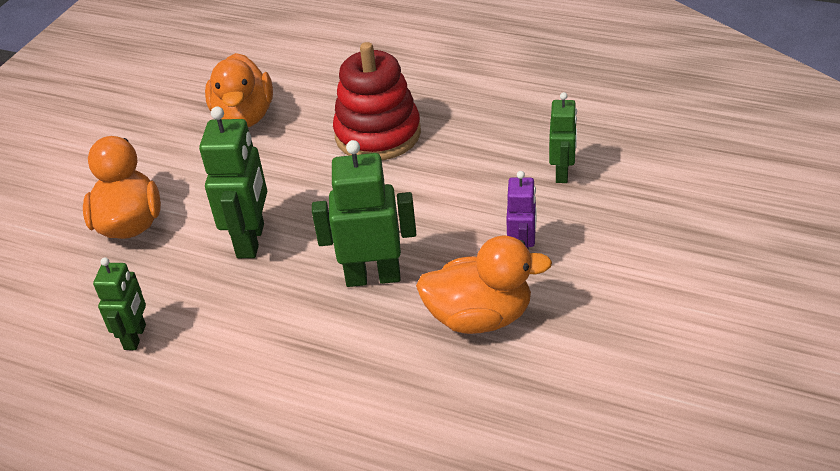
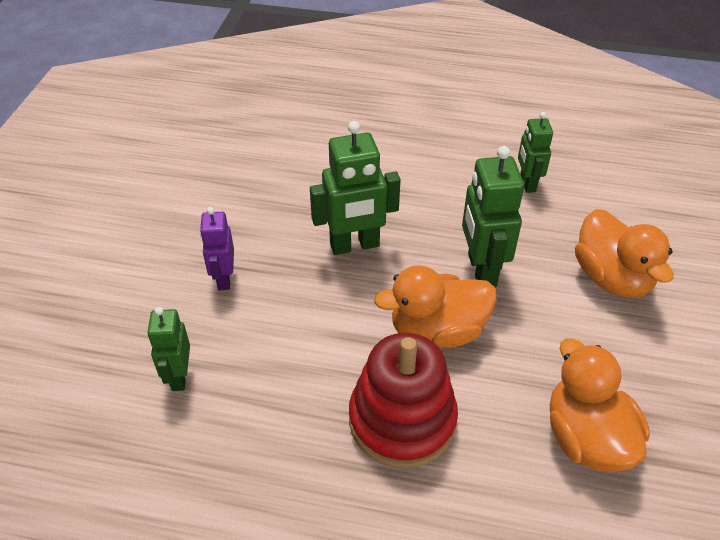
camera: 165 degrees right, 5 degrees up
orange duck [416,236,552,334] -> orange duck moved to [374,265,497,348]

